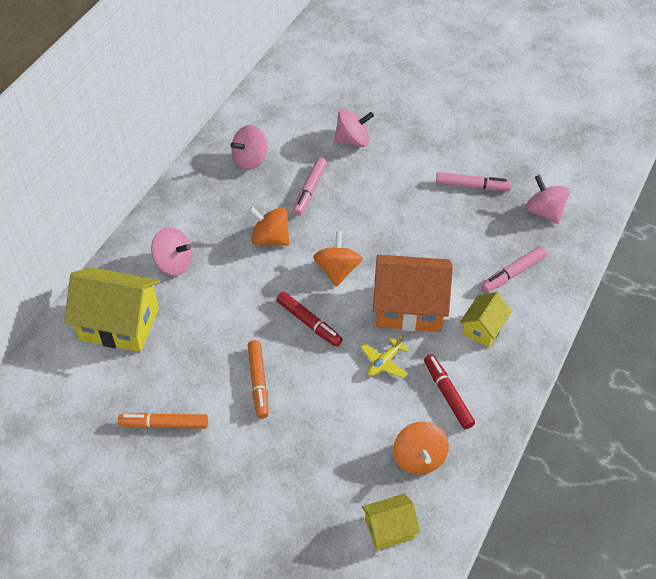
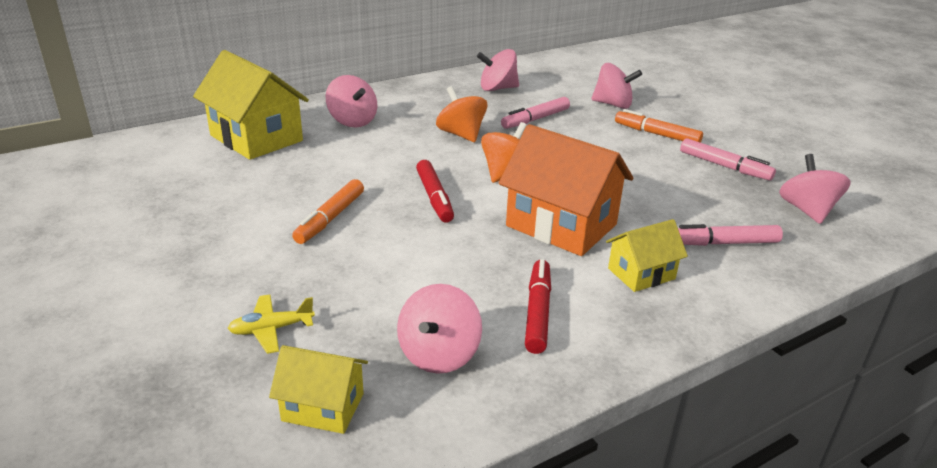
camera: 30 degrees right, 20 degrees down
orange marker [118,413,208,429] -> orange marker moved to [615,109,703,143]
yellow plane [361,335,409,378] -> yellow plane moved to [227,294,315,354]
orange spinning top [393,422,449,475] -> pink spinning top [397,284,482,374]

